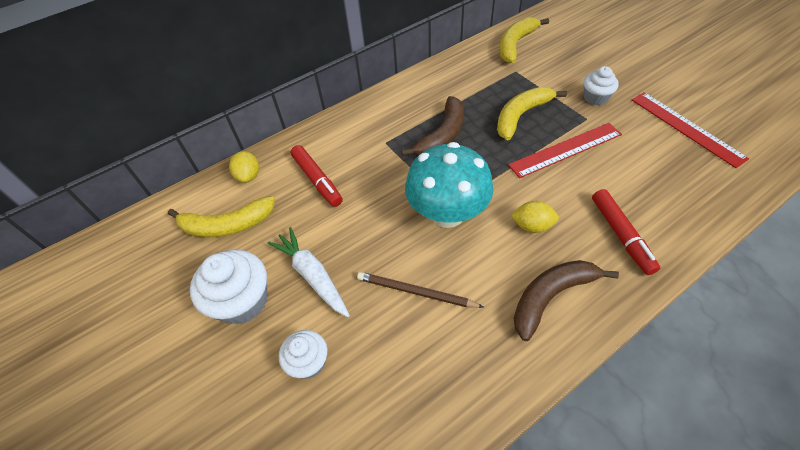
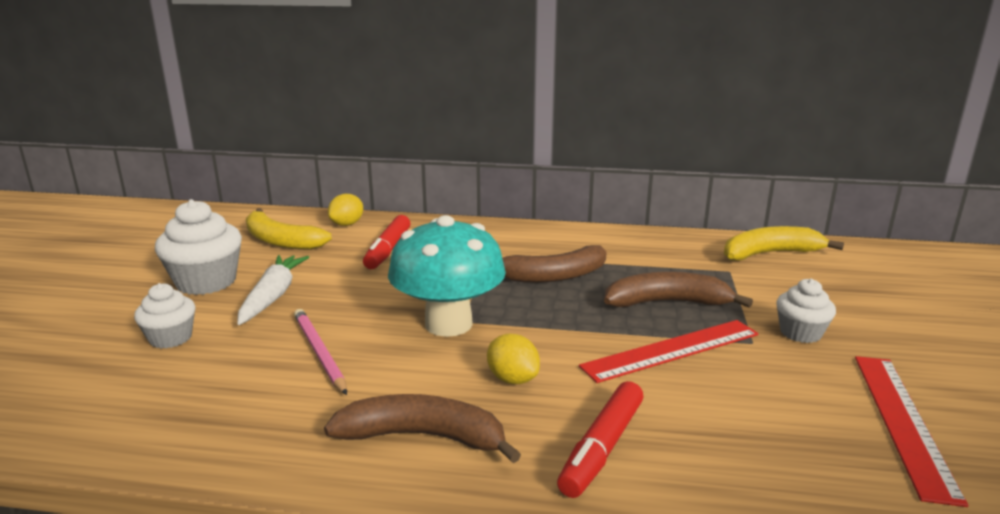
camera: 40 degrees right, 30 degrees down
brown pencil [357,272,483,308] -> pink pencil [294,309,347,395]
yellow banana [497,87,567,140] -> brown banana [604,272,753,308]
red ruler [508,123,622,178] -> red ruler turned 45 degrees counterclockwise [579,320,759,383]

